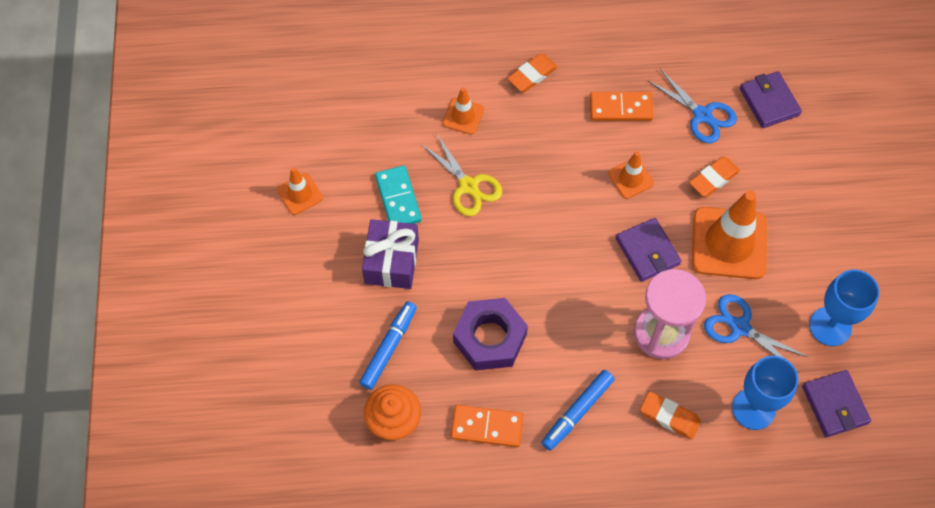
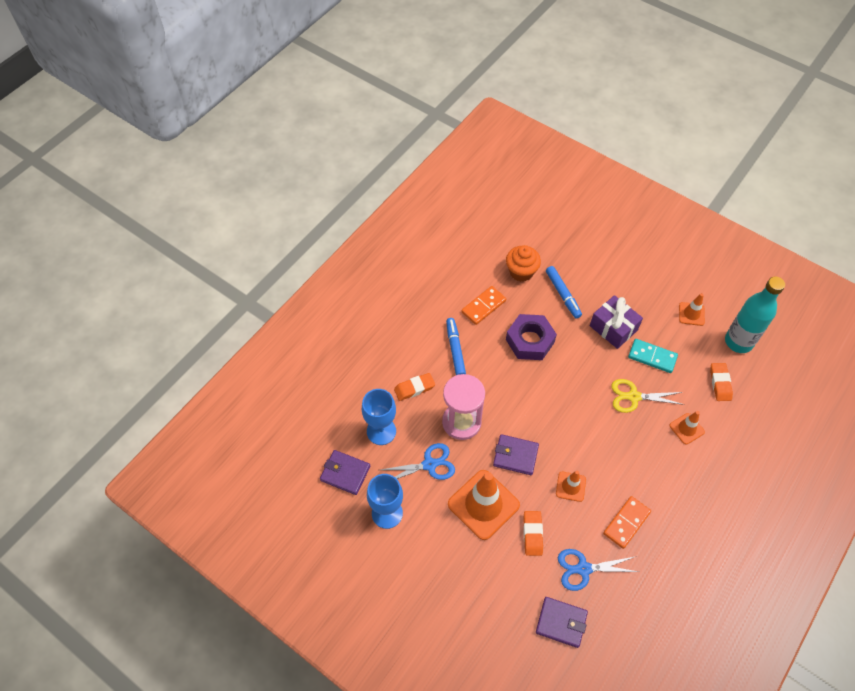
camera: 130 degrees right, 5 degrees down
orange eraser [507,54,558,92] -> orange eraser moved to [710,363,733,401]
none -> turquoise bottle [725,276,785,353]

